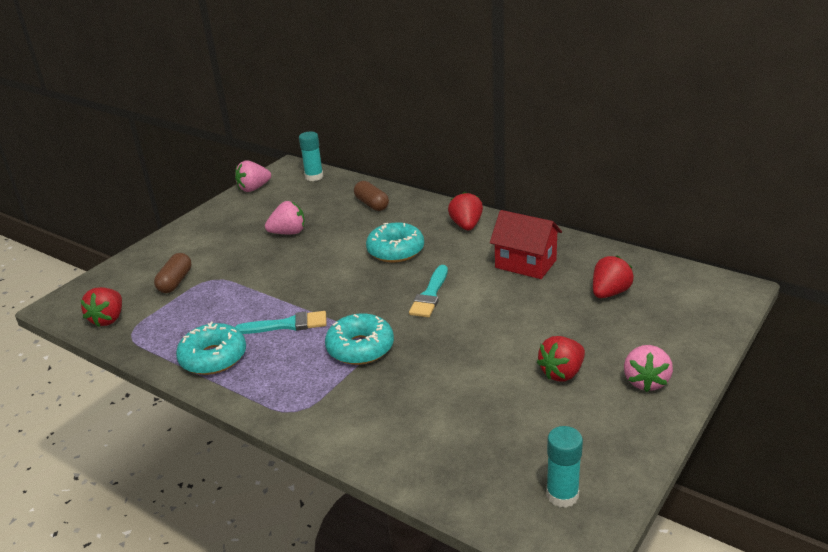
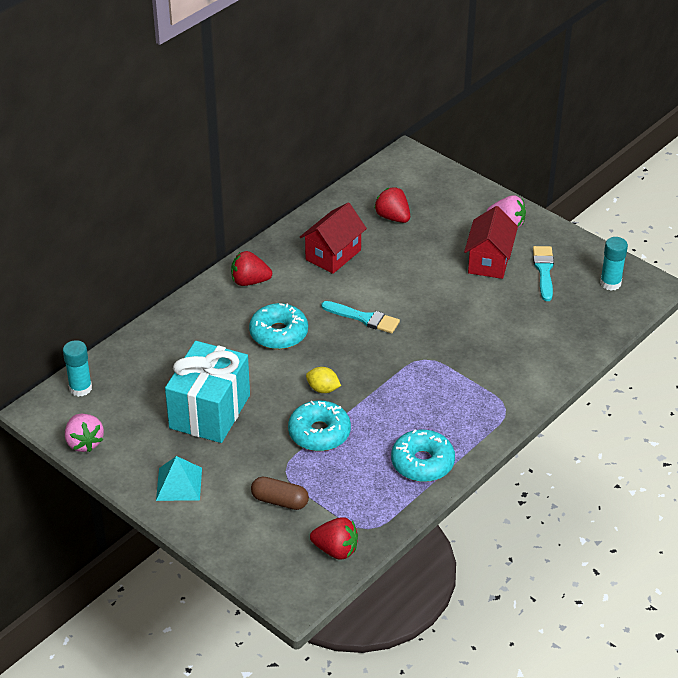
camera: 85 degrees left, 10 degrees up
turquoise brush [235,311,327,334] -> turquoise brush moved to [533,246,554,301]
pink strawberry [265,201,305,234] -> turquoise gift [165,341,250,443]
turquoise donut [325,313,394,365] -> turquoise donut moved to [288,401,351,451]
brown capsule [354,181,389,211] -> none
red strawberry [537,336,585,381] -> red house [464,206,518,279]
none -> turquoise pyramid [156,456,202,501]
none -> yellow lemon [306,367,341,393]

